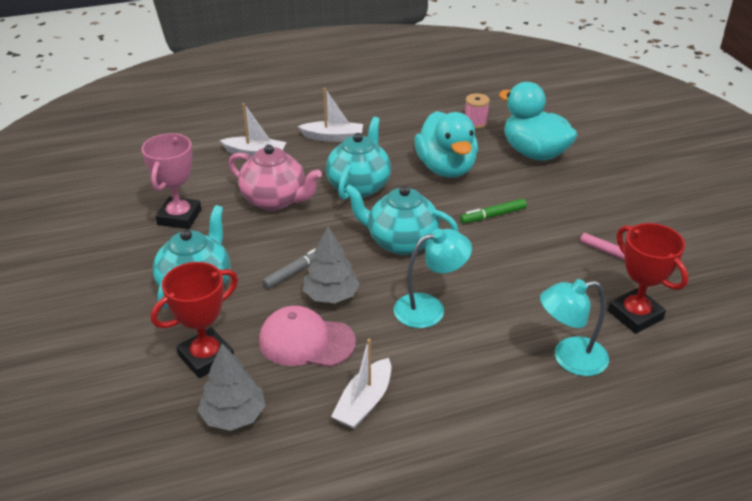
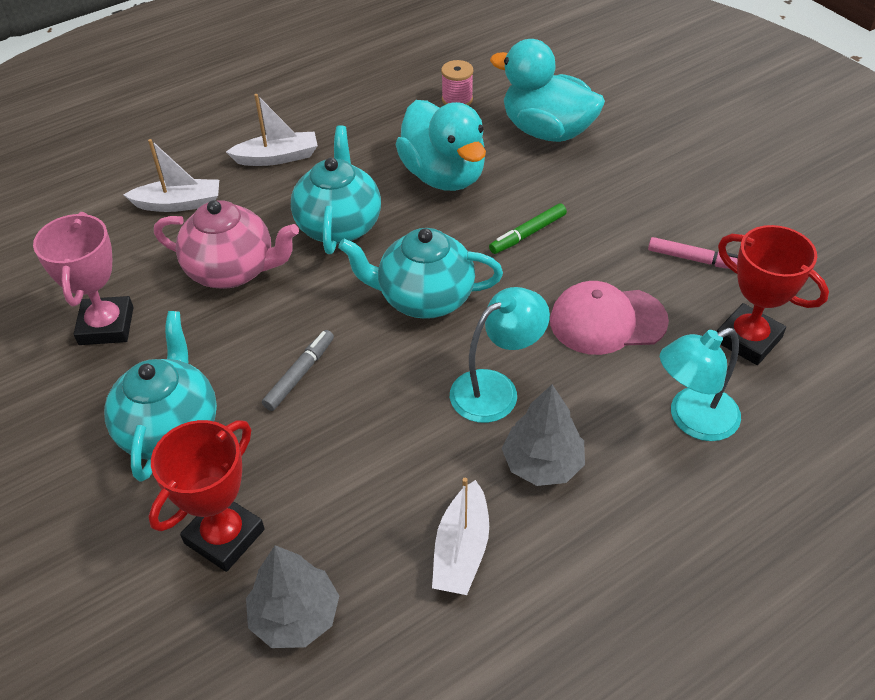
camera: 15 degrees left, 10 degrees up
pink cap [259,306,356,367] -> pink cap moved to [550,281,669,355]
grey tree [303,226,360,303] -> grey tree moved to [502,385,585,486]

